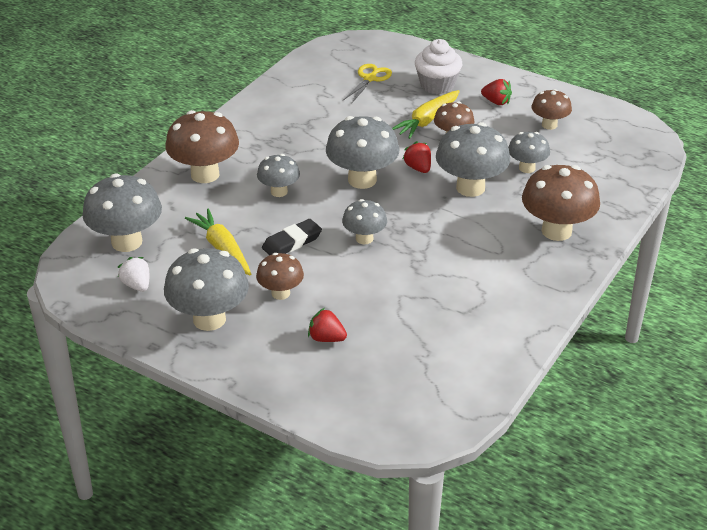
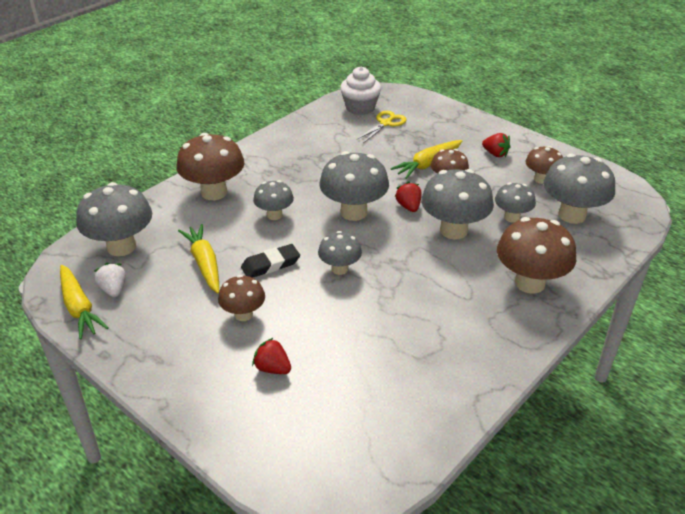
camera: 10 degrees right, 0 degrees up
grey mushroom [164,248,249,331] -> grey mushroom moved to [543,154,615,224]
white cupcake [415,39,462,94] -> white cupcake moved to [340,67,381,115]
none -> yellow carrot [60,265,109,340]

